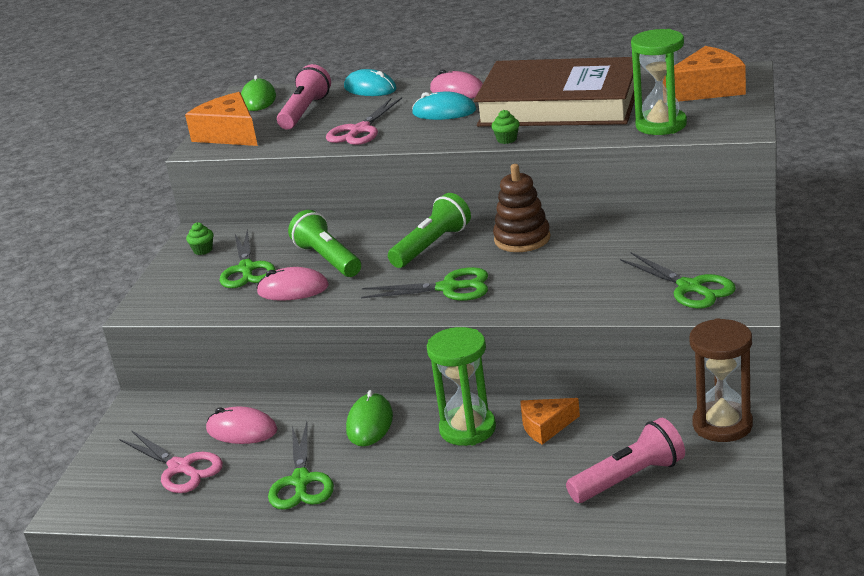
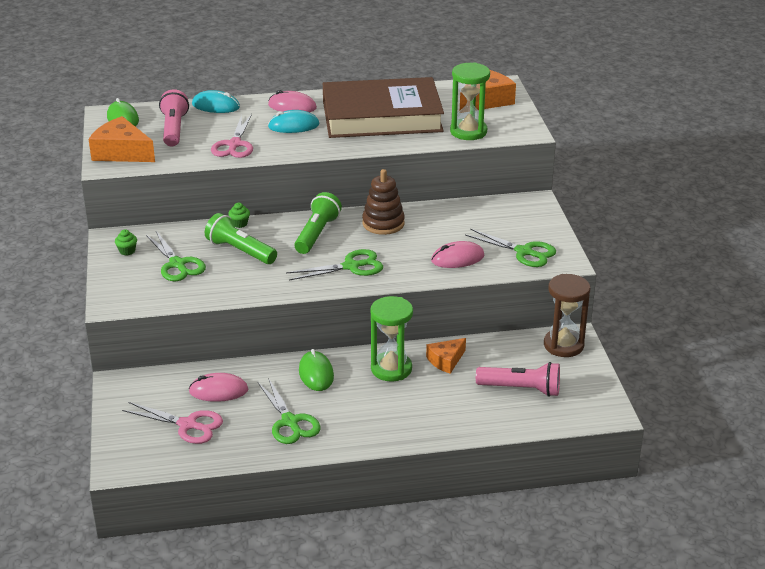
camera: 25 degrees left, 5 degrees up
pink mouse [257,267,329,301] -> pink mouse moved to [431,241,484,268]
green cupcake [491,110,519,144] -> green cupcake moved to [228,203,250,228]
pink flashlight [566,418,685,503] -> pink flashlight turned 60 degrees clockwise [476,362,560,397]

